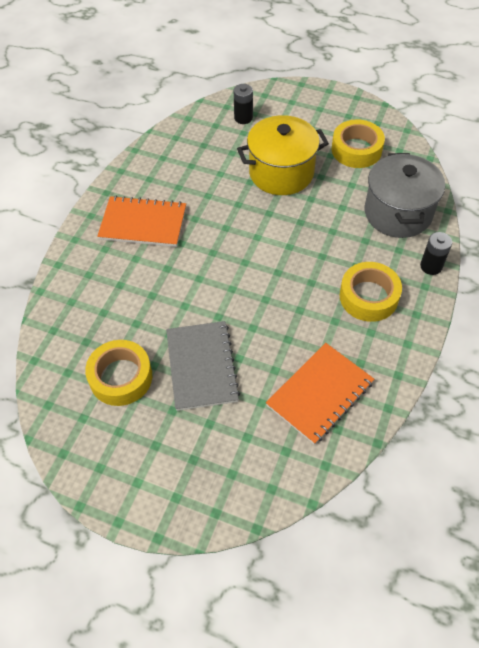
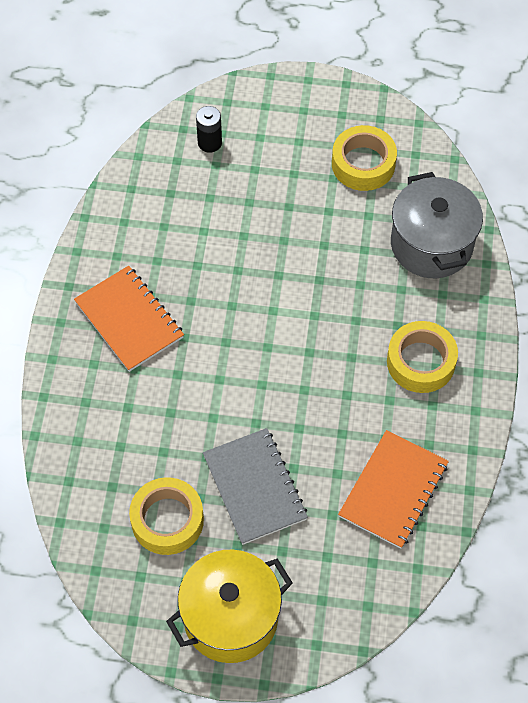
camera: 15 degrees left, 5 degrees up
orange notebook [97,196,186,247] -> orange notebook turned 60 degrees clockwise [74,266,184,372]
yellow pot [237,115,329,195] -> yellow pot moved to [166,550,293,663]
black battery [420,232,452,275] -> none

